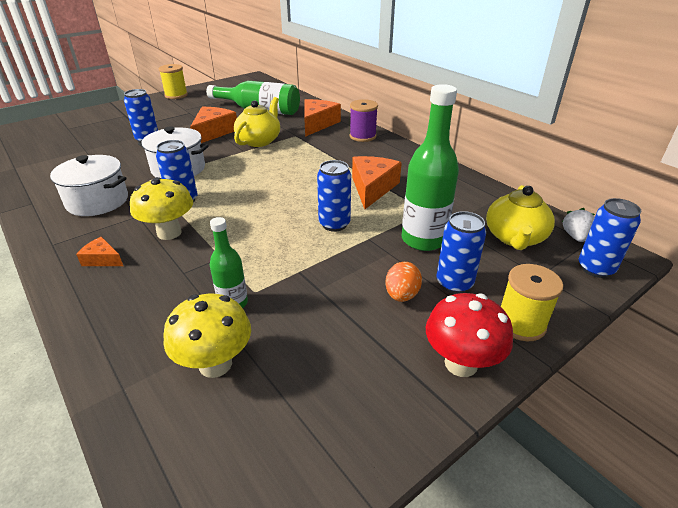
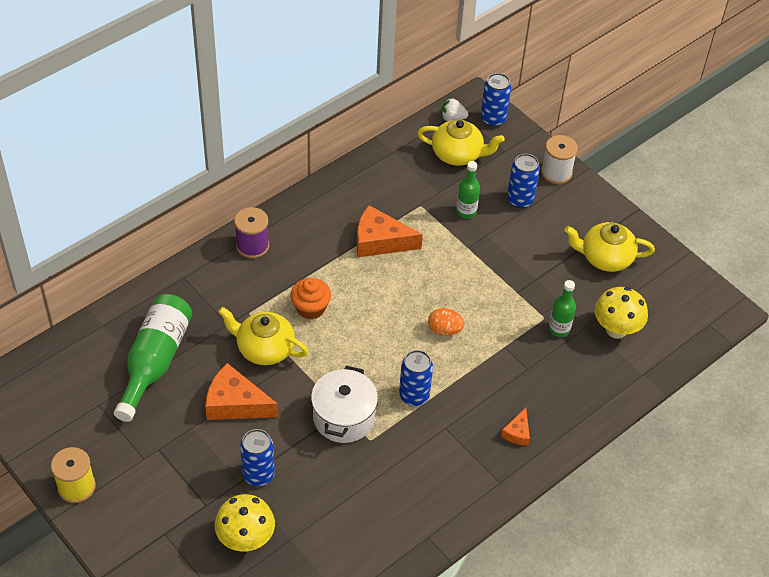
camera: 95 degrees left, 15 degrees up
white pot [50,155,128,216] -> none
yellow mushroom [130,177,193,240] -> yellow mushroom moved to [215,494,275,552]
orange cheese [304,99,341,137] -> none
blue can [317,160,351,232] -> none
orange egg [385,262,422,302] -> orange egg moved to [428,308,464,336]
green bottle [401,84,459,251] -> green bottle [456,161,480,218], size x0.55
red mushroom [426,293,513,377] -> none
yellow spool [501,264,563,341] -> white spool [541,135,578,184]
none -> orange cupcake [290,278,331,319]
none -> yellow teapot [564,222,655,272]

